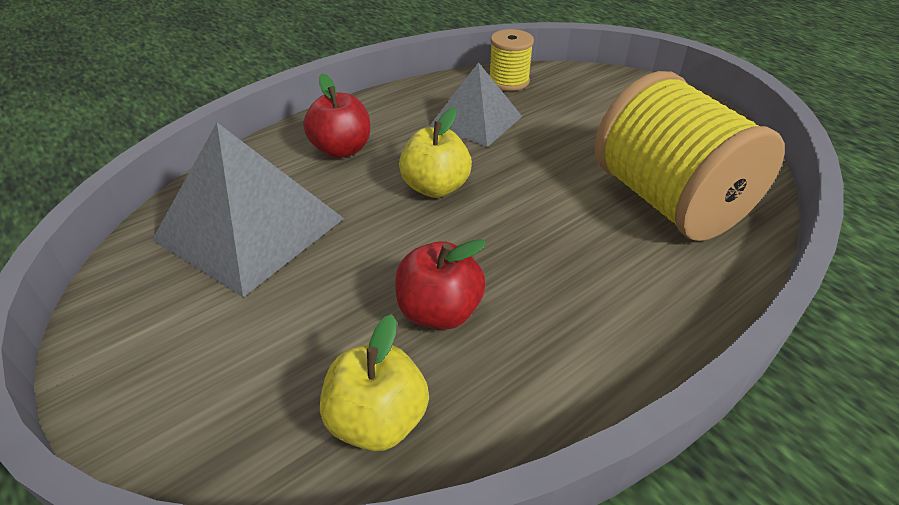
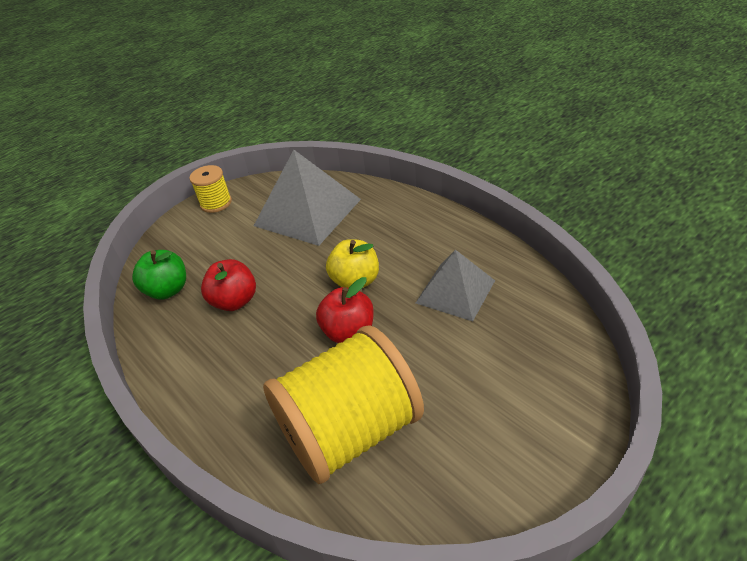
camera: 90 degrees right, 0 degrees up
red apple [303,74,370,158] -> red apple moved to [316,277,374,343]
yellow apple [320,314,429,451] -> green apple [132,250,186,300]
yellow spool [489,29,534,91] -> yellow spool moved to [189,165,232,213]

